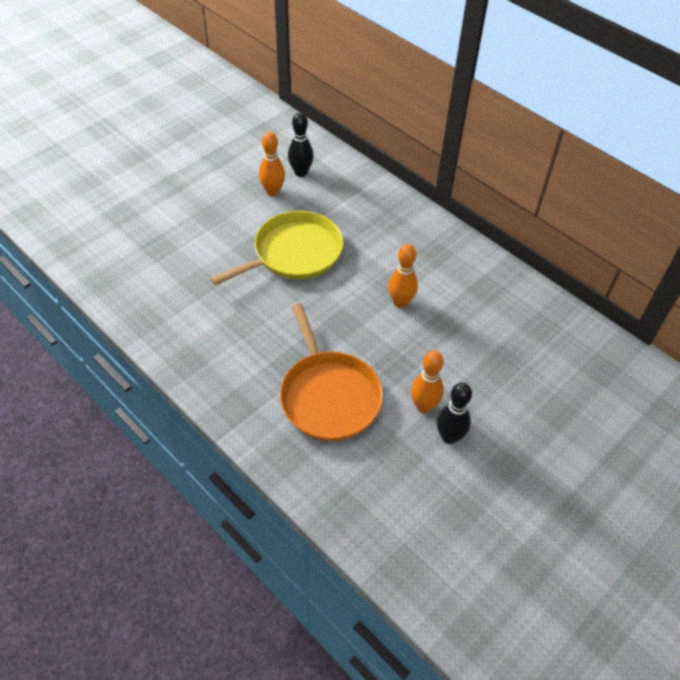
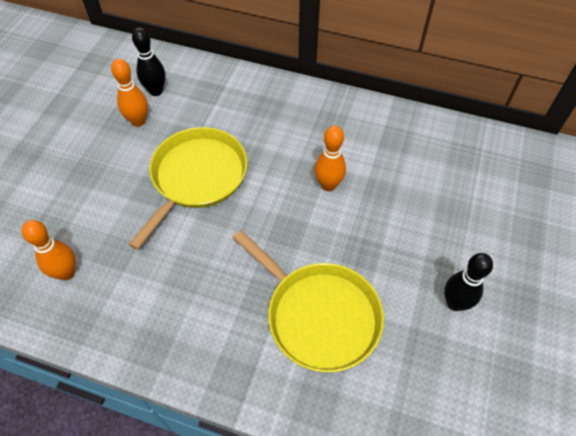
camera: 25 degrees left, 5 degrees up
orange pan [280,303,383,441] -> yellow pan [233,230,384,372]
orange bowling pin [411,351,444,413] -> orange bowling pin moved to [22,220,76,280]

